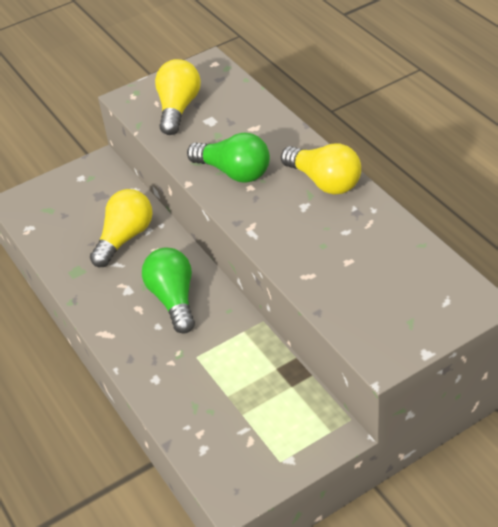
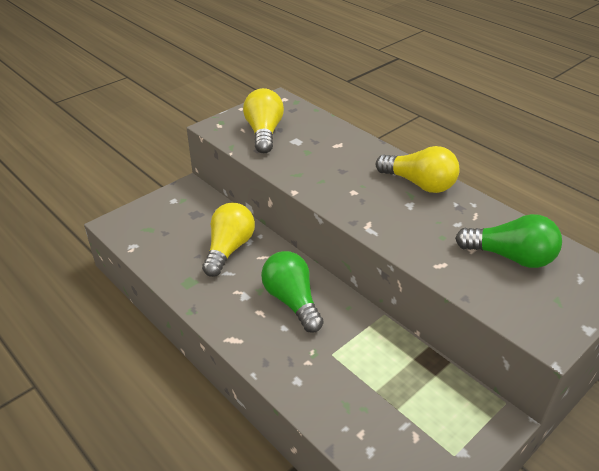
camera: 15 degrees left, 5 degrees down
green light bulb [187,133,270,183] -> green light bulb moved to [455,214,562,268]

